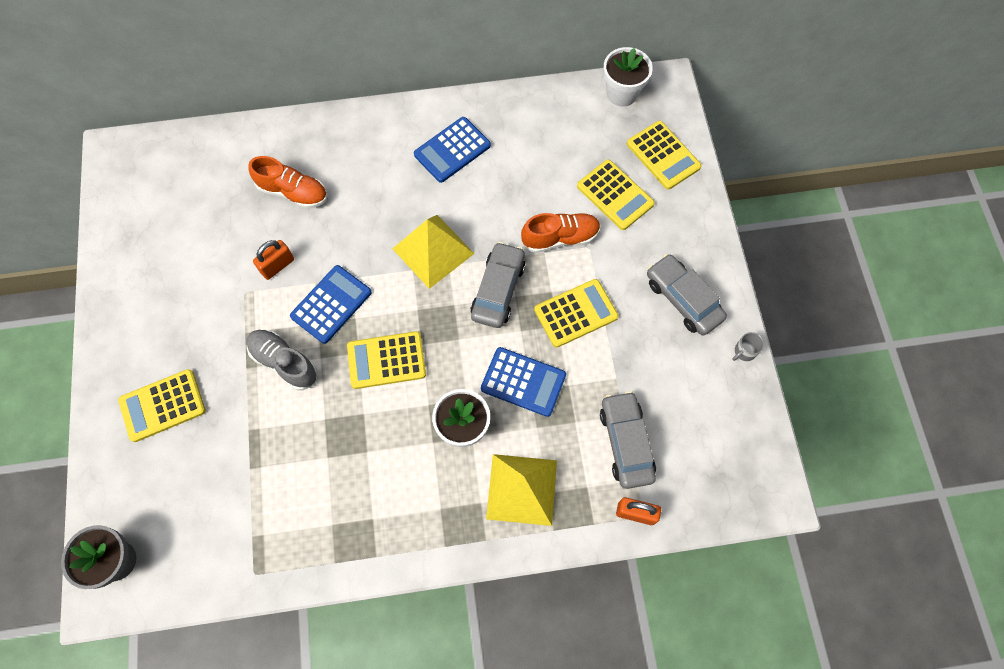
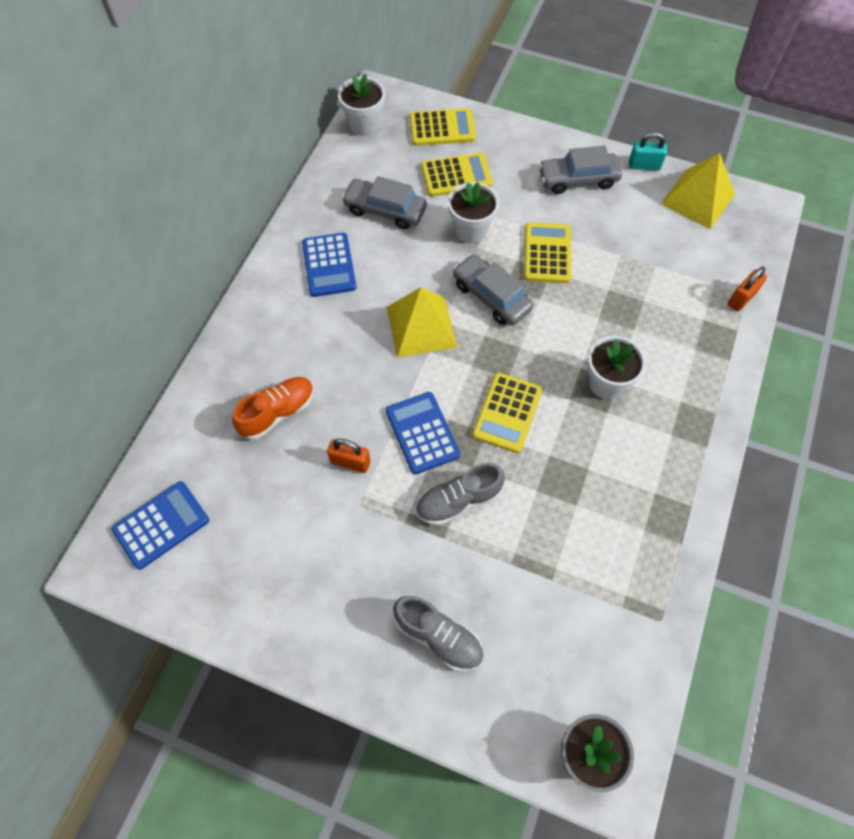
camera: 60 degrees left, 5 degrees down
yellow calculator [118,369,206,442] -> grey shoe [393,596,484,672]
orange padlock [253,240,294,280] -> orange padlock turned 60 degrees counterclockwise [327,439,370,473]
blue calculator [481,347,566,417] -> blue calculator moved to [112,481,209,570]
yellow pyramid [486,454,557,526] -> yellow pyramid moved to [661,153,735,230]
orange shoe [521,213,601,253] -> white flower pot [448,182,499,243]
grey car [600,391,656,489] -> grey car moved to [342,176,427,229]
grey mug [732,332,764,361] -> turquoise padlock [629,132,667,170]

